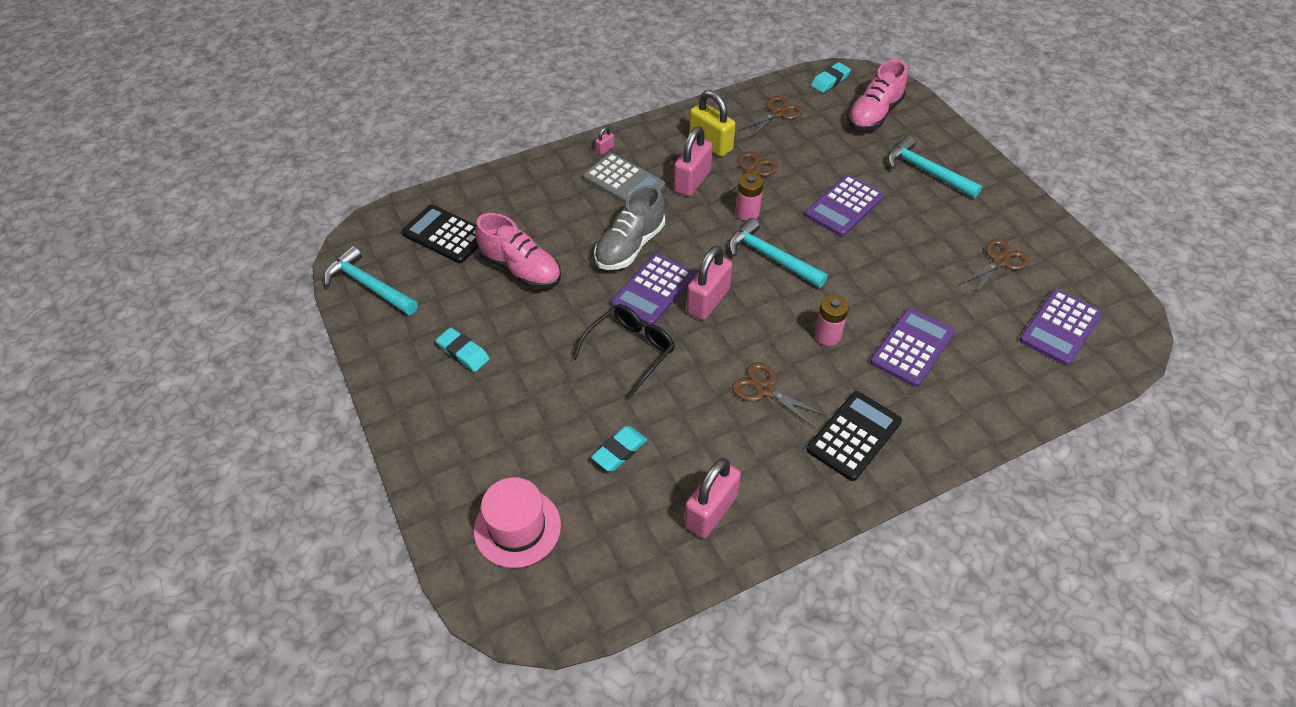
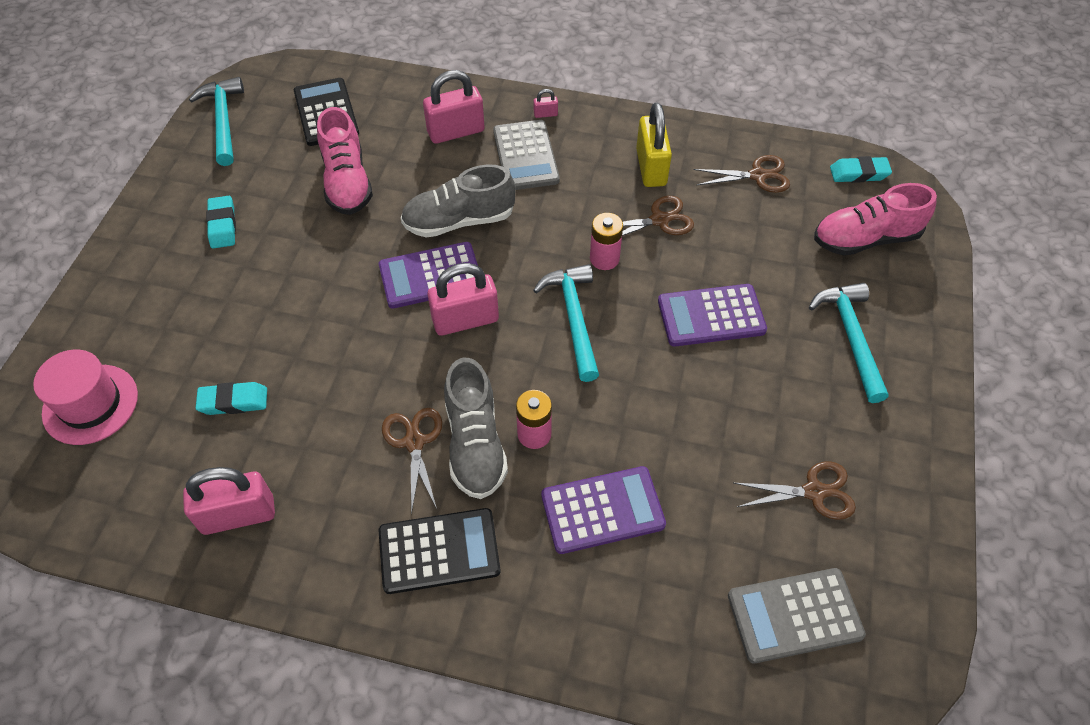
camera: 40 degrees right, 5 degrees up
black glasses [572,304,675,398] -> none
pink padlock [674,126,713,197] -> pink padlock moved to [423,70,485,144]
purple calculator [1019,289,1102,366] -> grey calculator [728,568,866,663]
none -> grey shoe [444,358,508,499]

